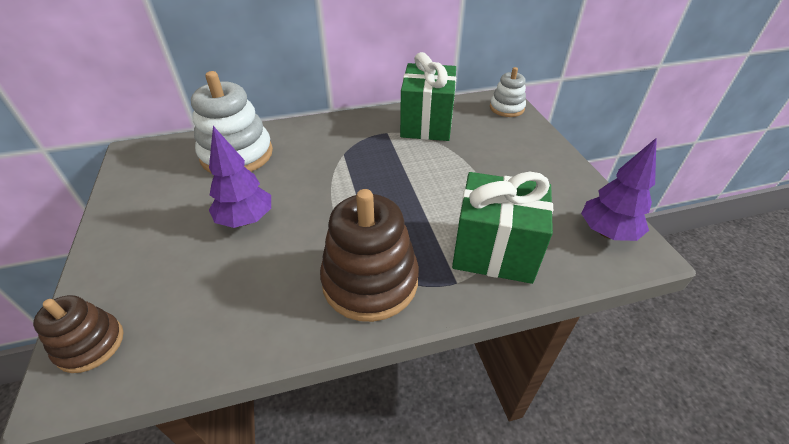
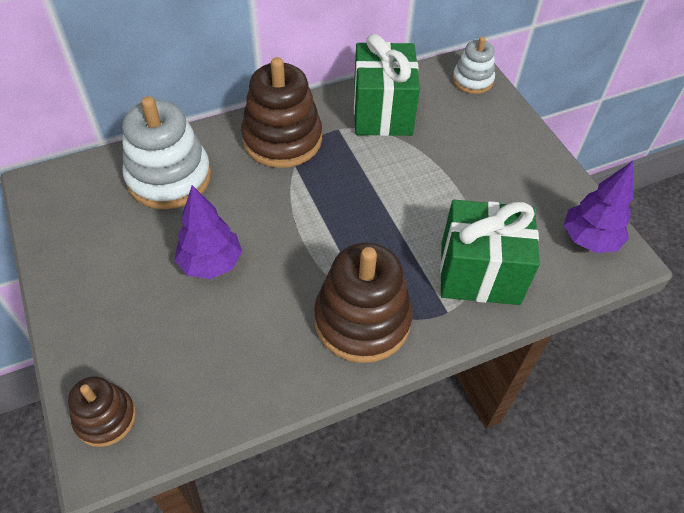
camera: 10 degrees left, 10 degrees up
none -> brown stacking toy [241,57,322,168]

